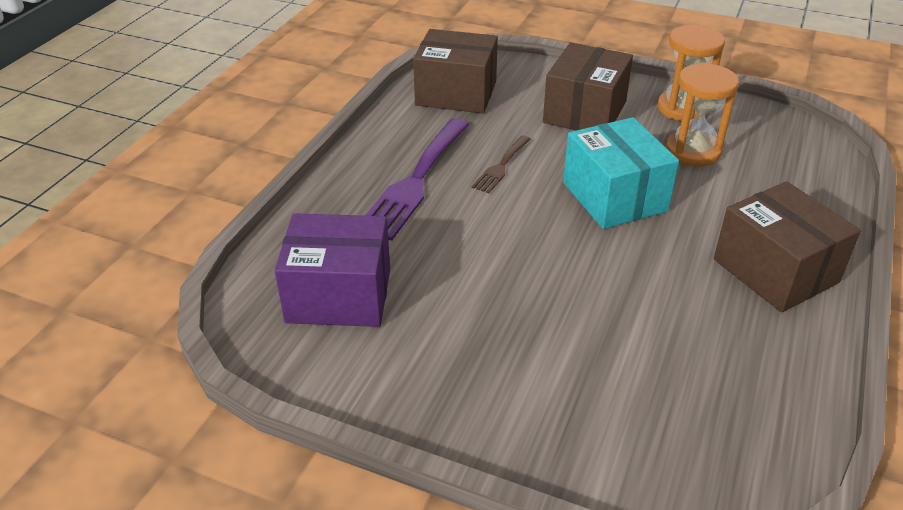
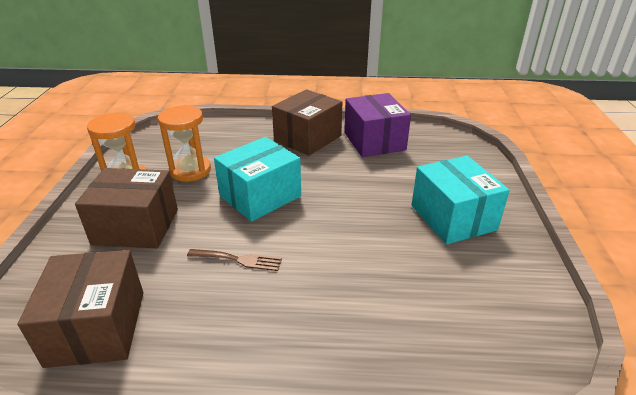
camera: 110 degrees left, 5 degrees down
purple box [275,213,390,327] -> purple box moved to [344,93,411,157]
purple fork [365,118,470,241] -> none
none -> turquoise box [412,156,510,244]

